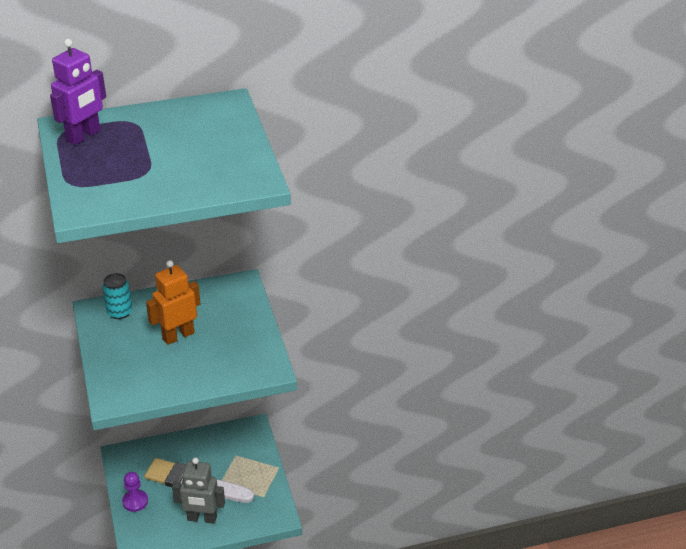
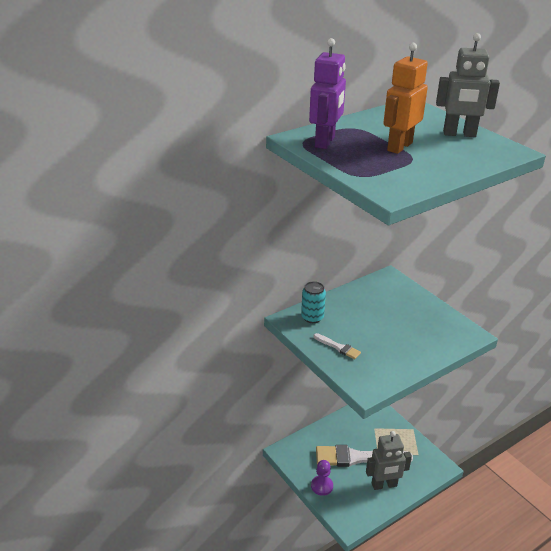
camera: 20 degrees left, 5 degrees down
orange robot [146,260,200,345] -> orange robot moved to [384,43,428,154]
none -> white brush [313,333,361,359]
none -> grey robot [436,33,500,137]

